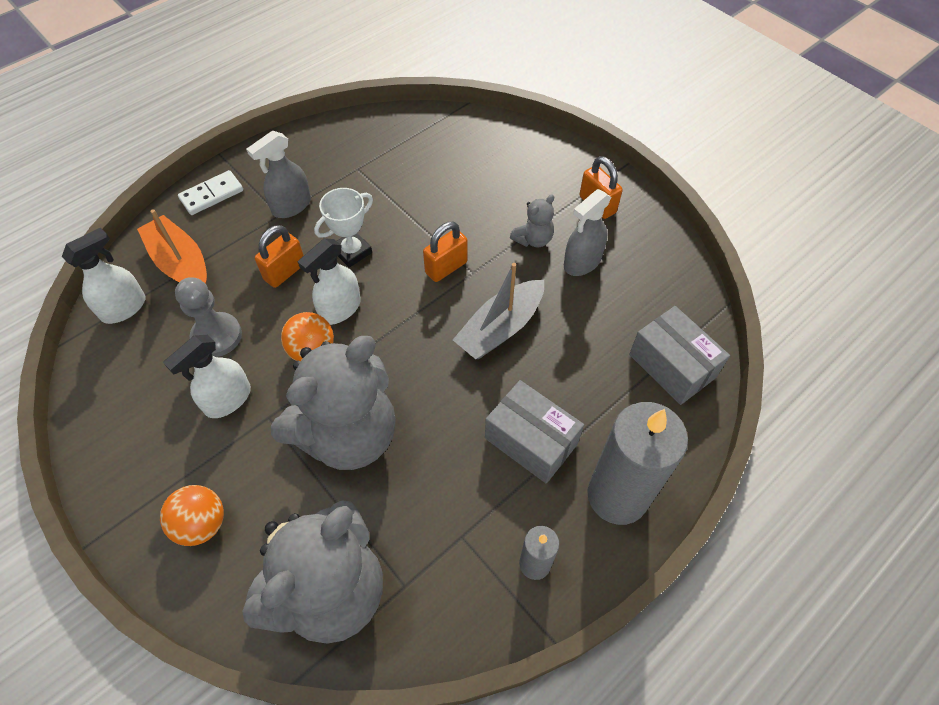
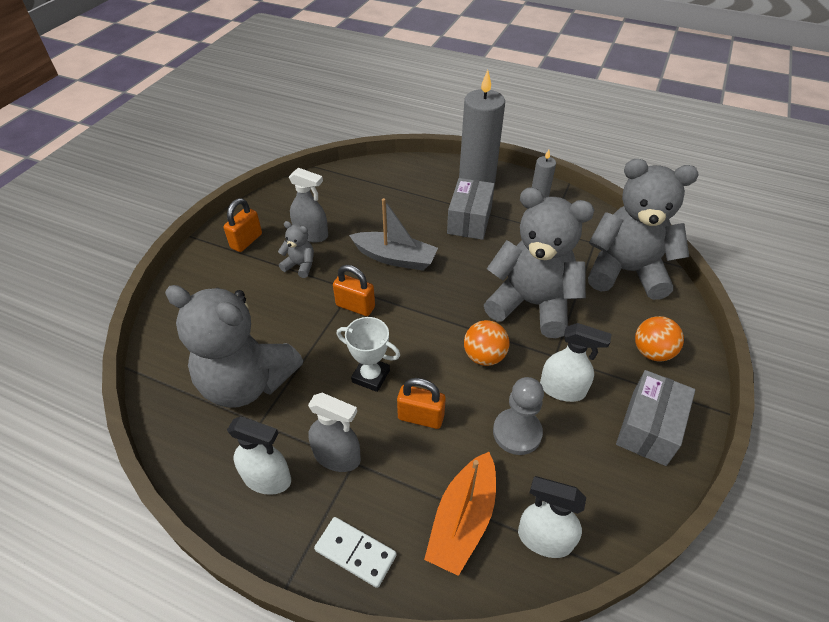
camera: 115 degrees left, 10 degrees down
white spray bottle [298,238,361,325] -> white spray bottle moved to [227,416,291,495]
grey box [629,306,730,405] -> grey box moved to [616,370,695,466]
none -> grey teddy bear [165,285,303,408]

